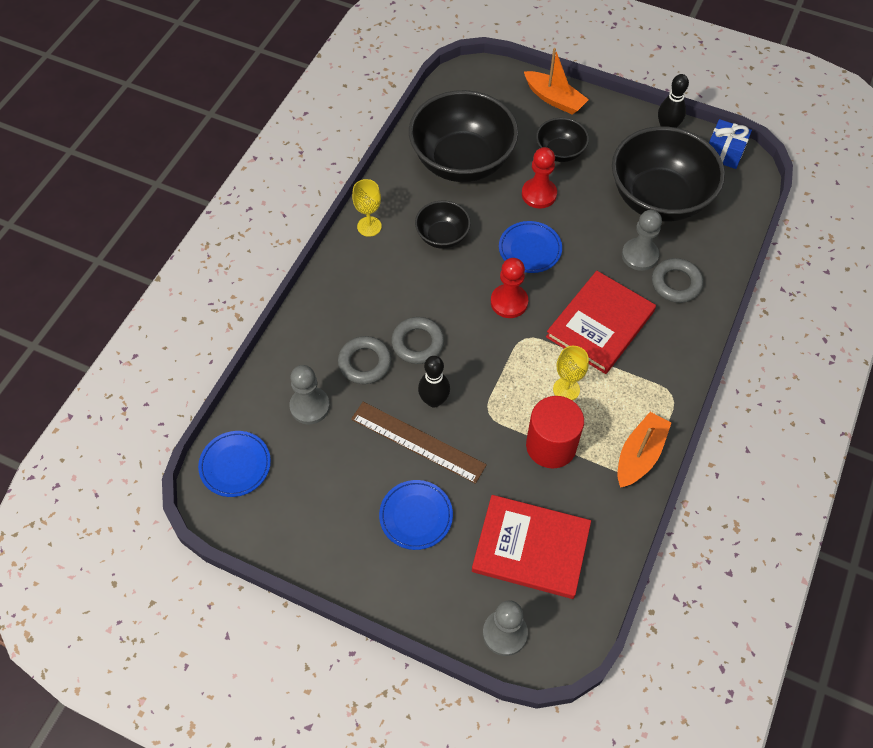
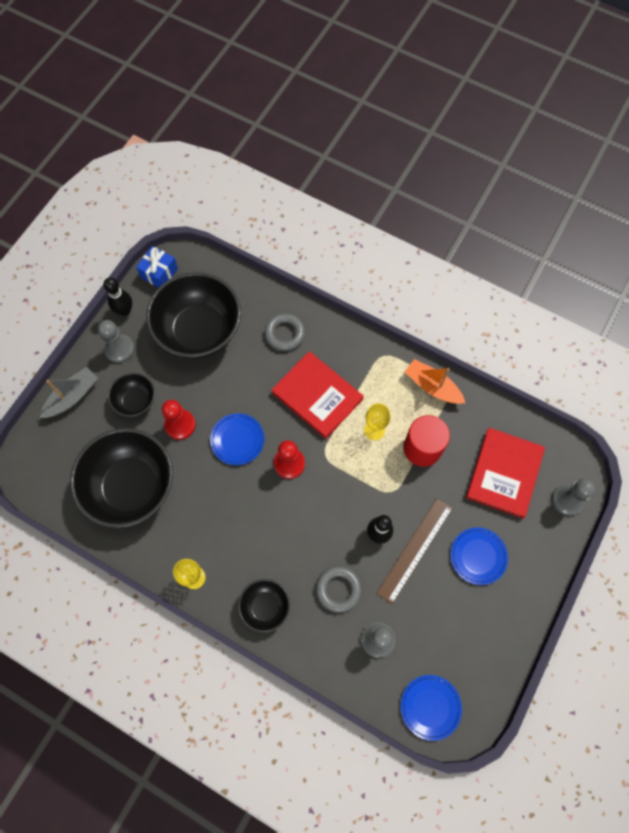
camera: 85 degrees left, 10 degrees up
grey ring [391,317,444,364] -> none
black bowl [415,201,471,249] -> black bowl moved to [238,579,290,632]
orange boat [524,48,589,115] -> grey boat [40,367,98,418]
grey pawn [622,210,662,271] -> grey pawn moved to [98,320,135,363]

